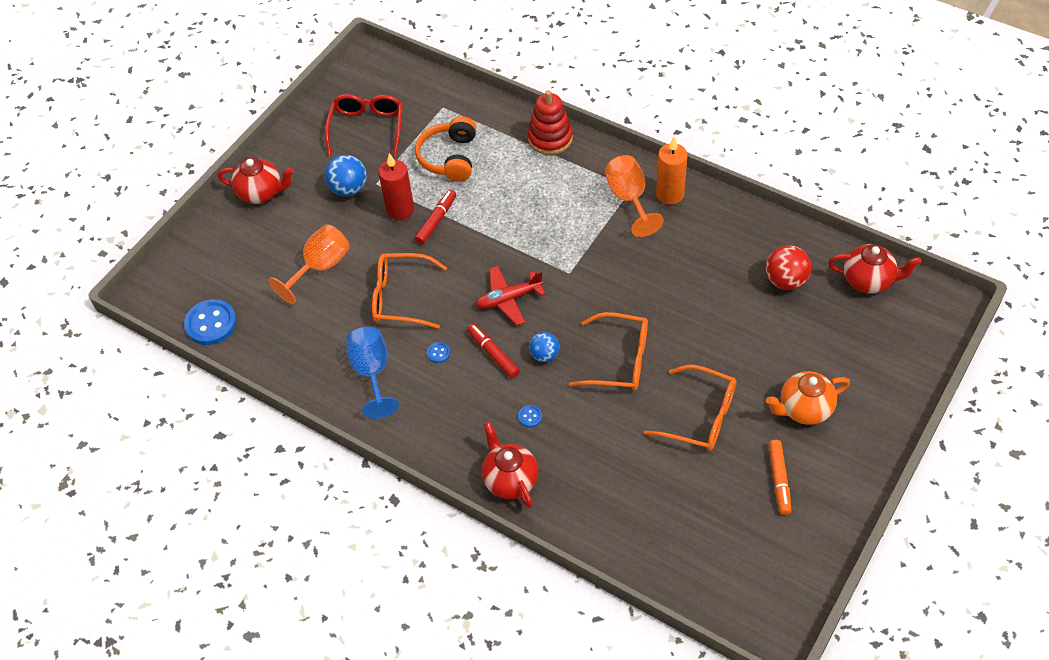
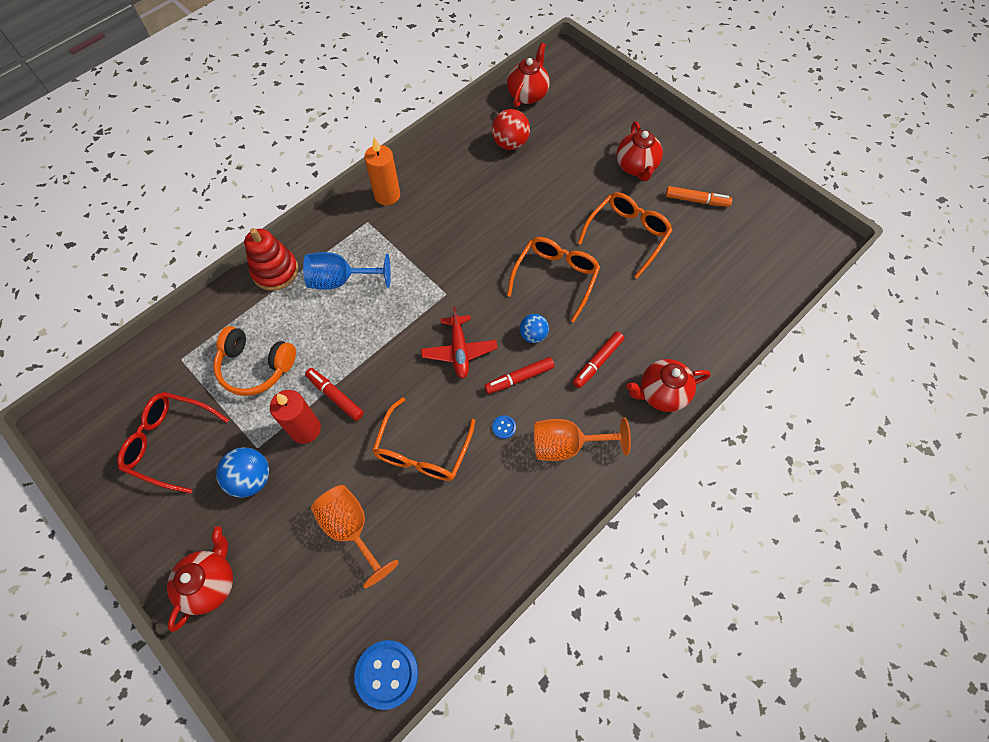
camera: 80 degrees left, 10 degrees up
blue goblet [346,327,399,419] -> blue goblet moved to [303,252,391,290]
blue button [518,405,542,427] -> red marker [573,331,624,388]
orange goblet [605,155,664,237] -> orange goblet moved to [534,417,631,461]
orange teapot [766,371,850,425] -> red teapot [617,121,663,181]

